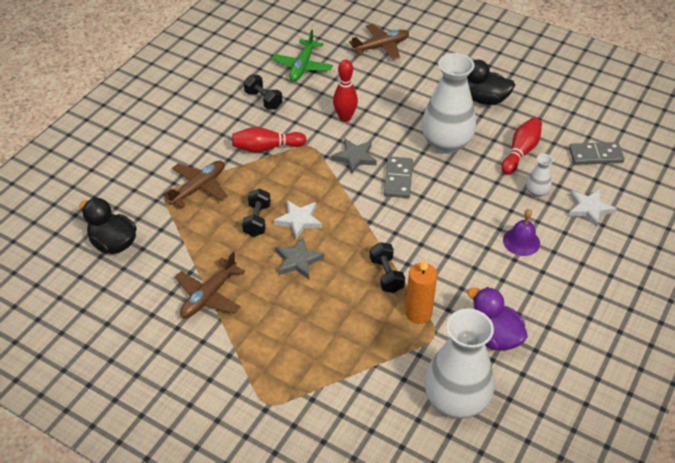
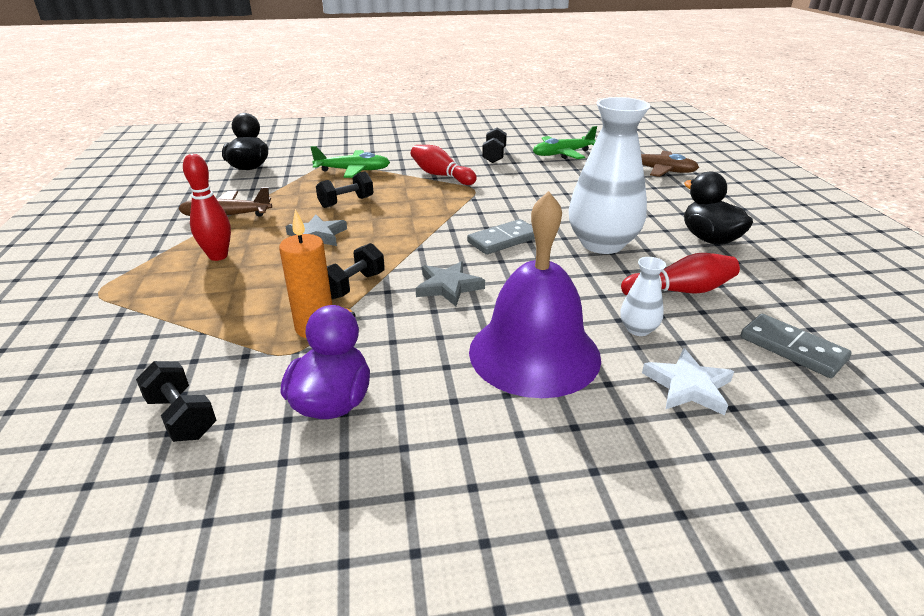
camera: 50 degrees right, 15 degrees down
brown plane [162,161,228,208] -> green plane [310,146,390,178]
white star [274,200,322,239] -> none
grey star [332,138,377,174] -> grey star moved to [416,261,485,306]
red bowling pin [333,60,358,122] -> red bowling pin moved to [183,154,231,261]
white vase [424,308,494,419] -> black dumbbell [136,361,216,442]
purple bell [503,209,540,256] -> purple bell [469,191,601,398], size x2.13

